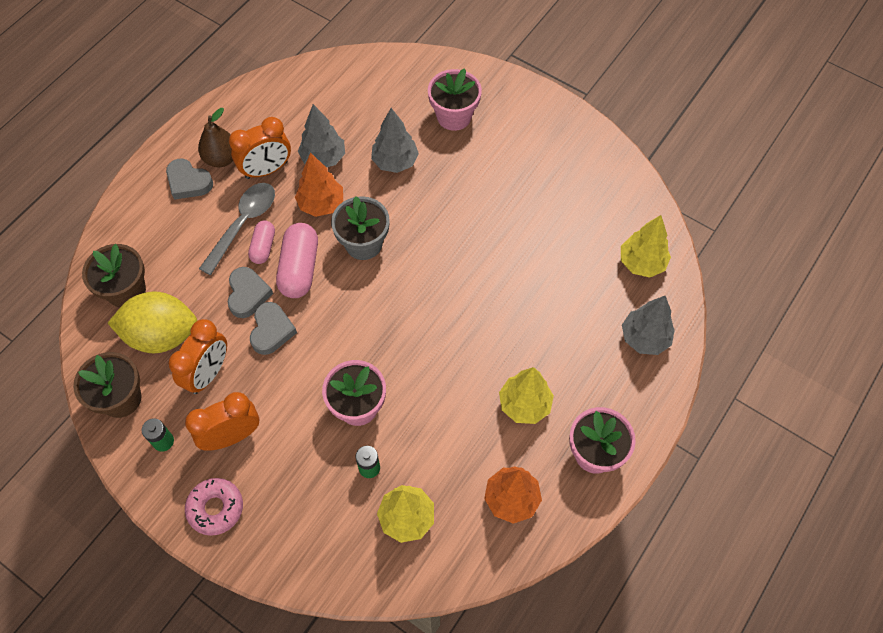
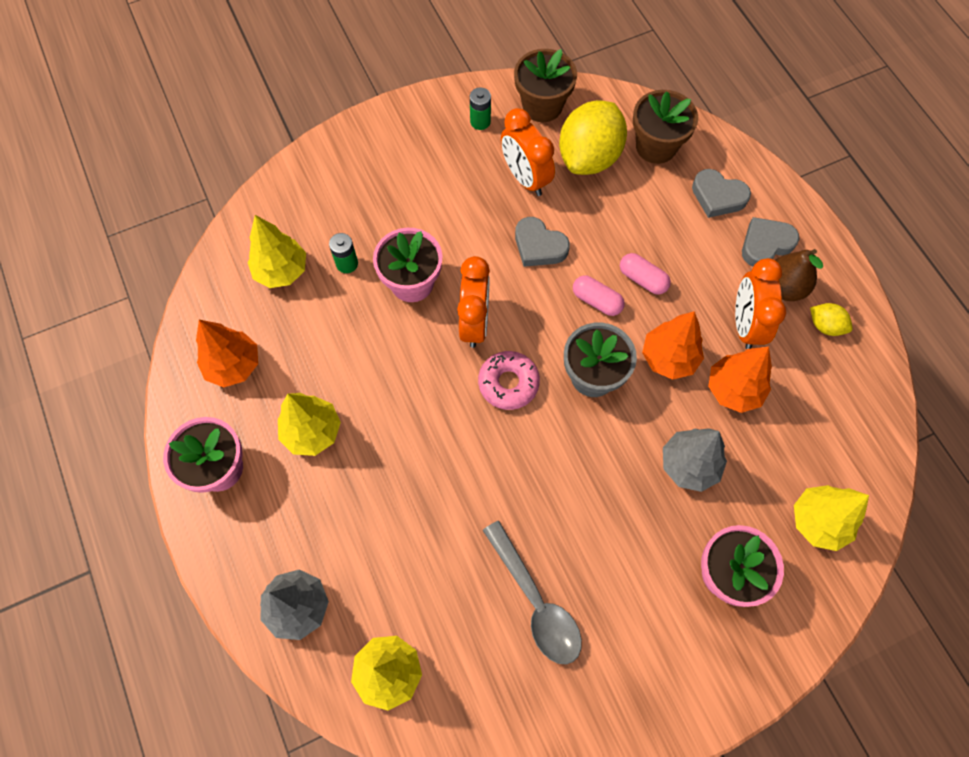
camera: 120 degrees right, 5 degrees up
orange clock [185,392,259,451] -> orange clock moved to [457,256,490,348]
pink donut [185,478,243,536] -> pink donut moved to [478,351,540,410]
grey spoon [199,183,275,275] -> grey spoon moved to [482,521,582,664]
grey heart [228,267,273,318] -> grey heart moved to [692,169,751,218]
pink capsule [276,223,318,298] -> pink capsule [573,275,625,316], size x0.59
grey tree [298,104,345,167] -> orange tree [708,347,772,413]
none -> yellow tree [794,485,869,551]
none -> yellow lemon [810,303,852,336]

